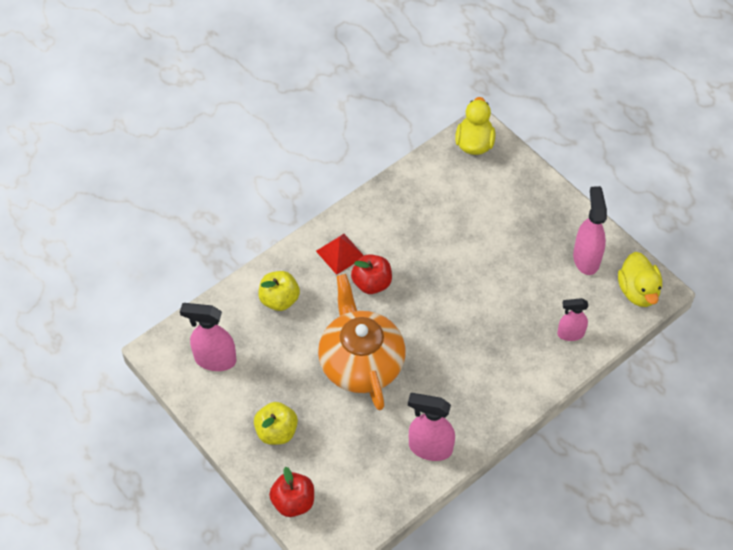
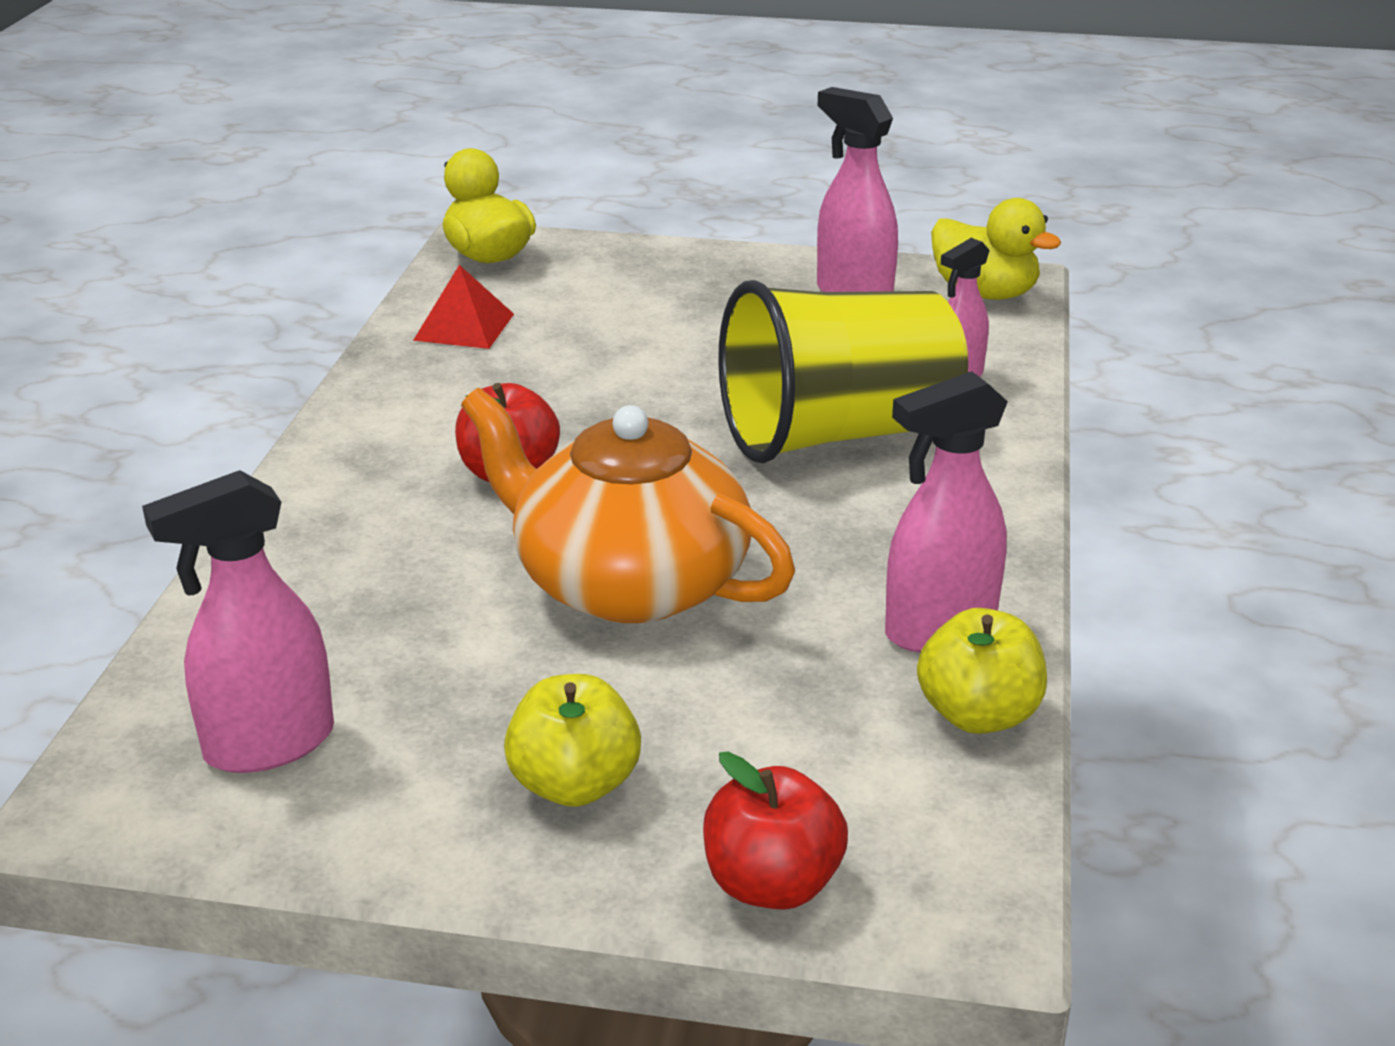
camera: 40 degrees left, 25 degrees down
yellow apple [258,271,300,311] -> yellow apple moved to [917,608,1047,734]
red pyramid [316,234,364,275] -> red pyramid moved to [413,265,514,349]
none -> yellow cup [718,280,968,463]

